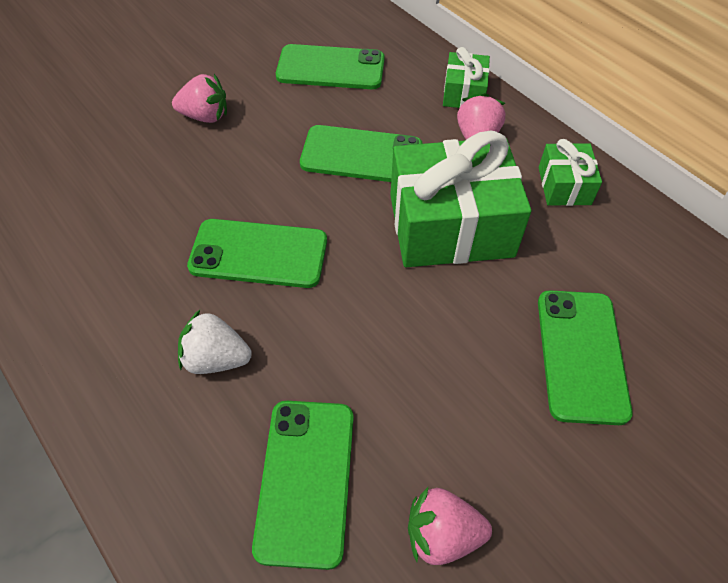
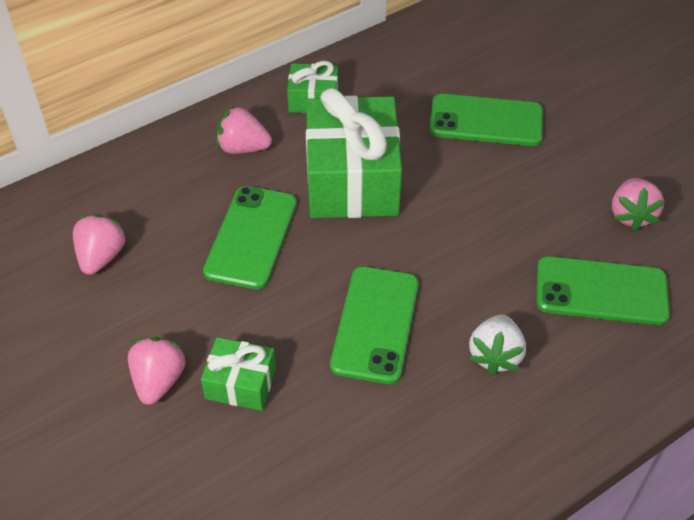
camera: 85 degrees left, 5 degrees down
green phone [276,44,385,89] -> pink strawberry [73,214,127,275]
green gift [443,47,490,108] -> green gift moved to [201,337,276,411]

